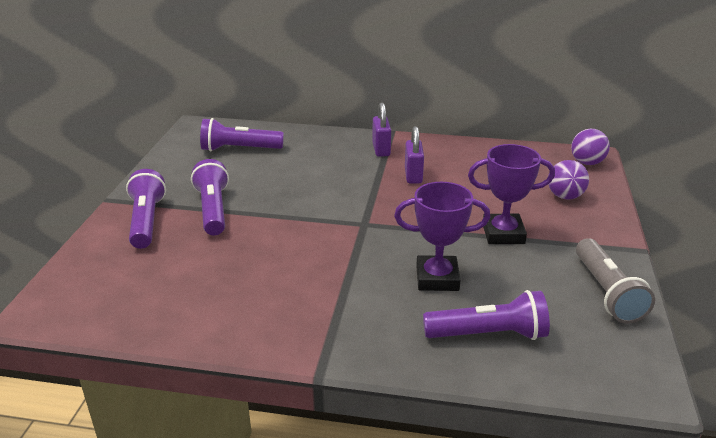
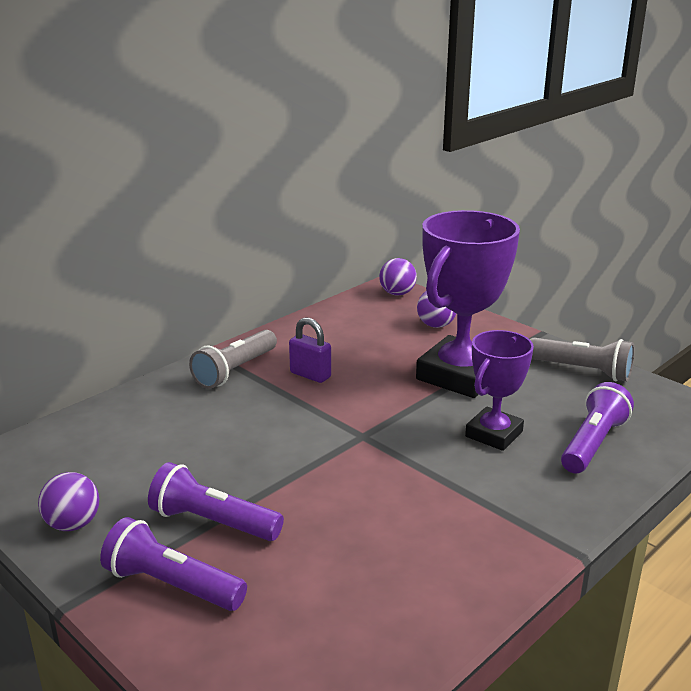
camera: 55 degrees left, 5 degrees down
purple flashlight [200,118,284,151] -> none
purple padlock [372,102,391,157] -> grey flashlight [189,330,277,389]
purple trophy [468,144,555,244] -> purple trophy [416,210,520,398], size x1.72
none -> purple ball [38,472,99,531]

